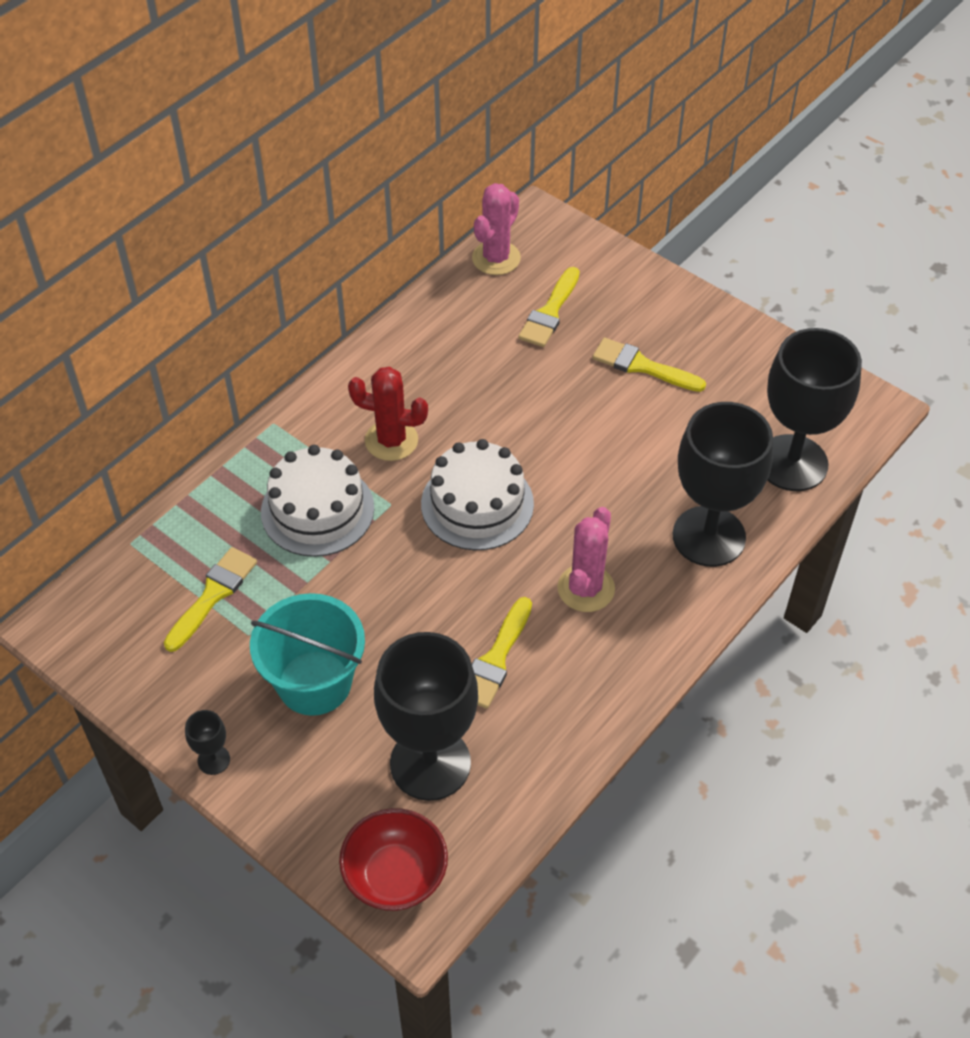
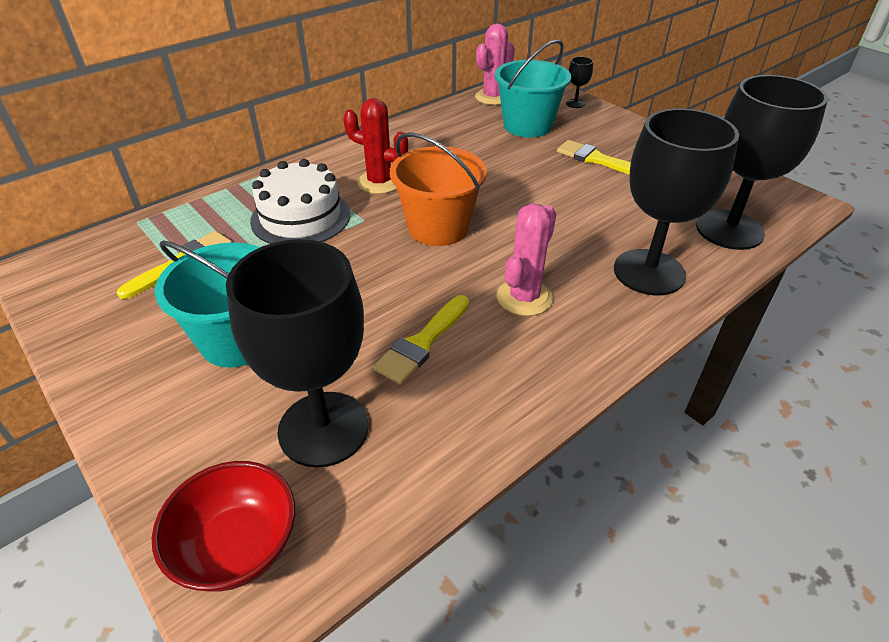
camera: 10 degrees right, 10 degrees down
black goblet [185,710,230,775] -> black goblet moved to [566,57,593,108]
white cake [421,439,534,550] -> orange bucket [390,132,487,246]
yellow brush [518,267,580,347] -> turquoise bucket [495,40,571,138]

